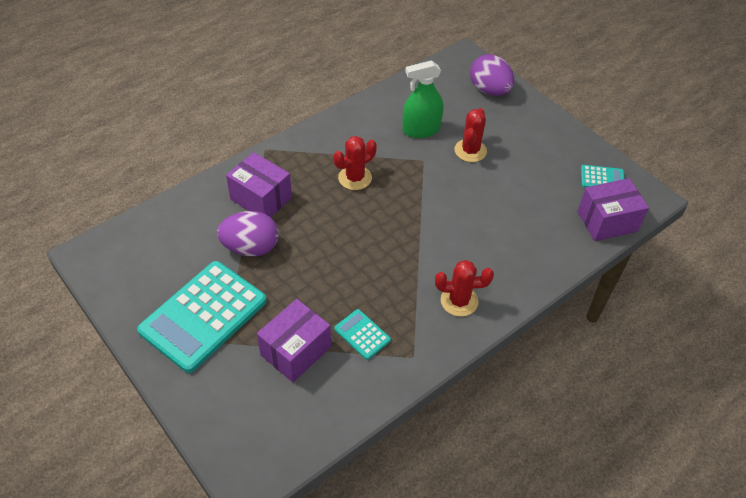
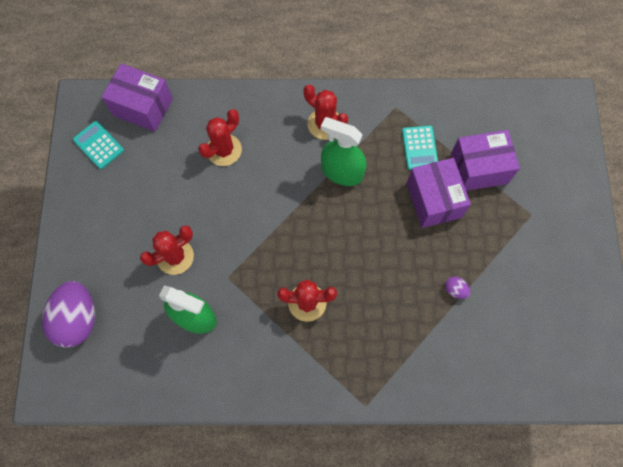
camera: 140 degrees left, 20 degrees up
turquoise calculator [137,261,267,373] -> none
purple egg [217,211,279,257] -> purple egg [445,276,470,299], size x0.42
purple box [226,152,292,217] -> purple box moved to [407,158,471,228]
none -> red cactus [198,109,242,166]
none -> green spray bottle [321,117,367,186]

